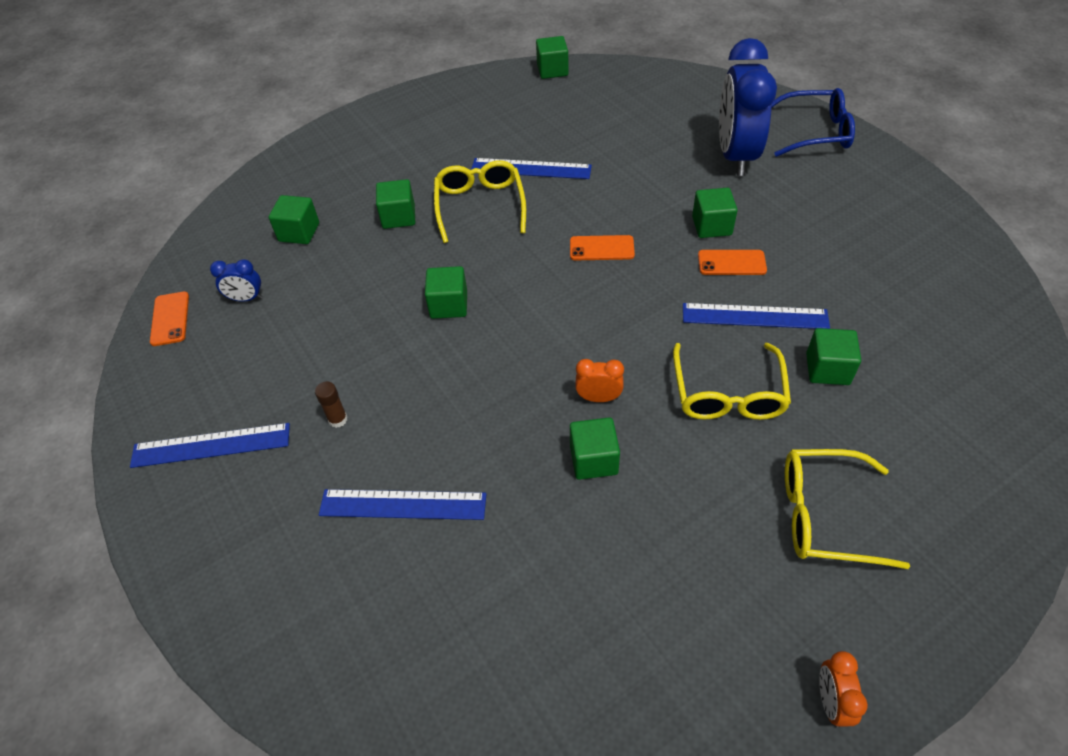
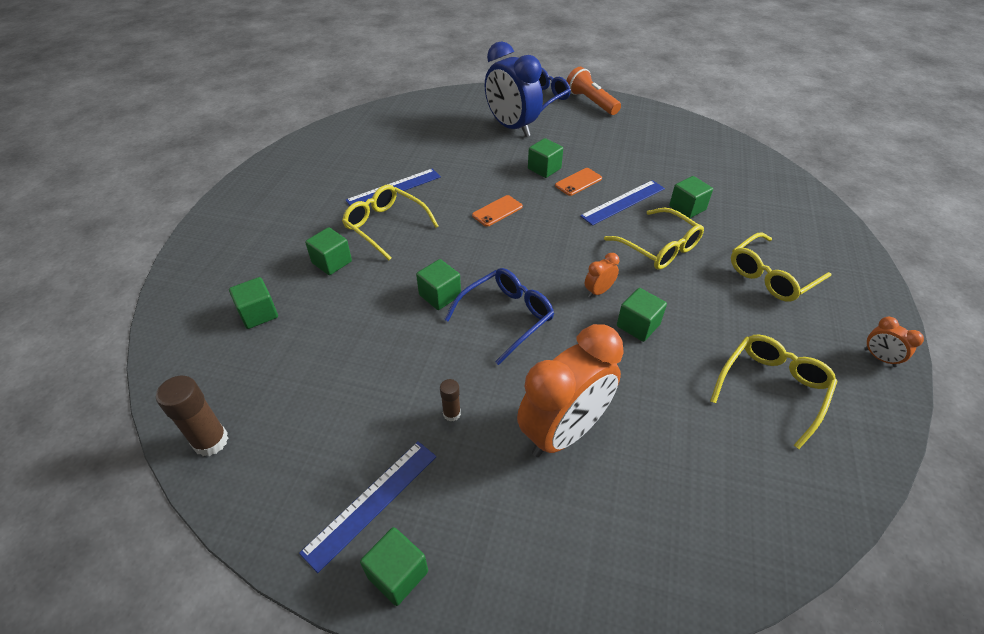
camera: 45 degrees left, 5 degrees down
orange phone [150,292,189,346] -> brown glue stick [156,376,228,456]
blue clock [210,259,263,302] -> none
blue ruler [319,489,486,520] -> orange clock [517,324,624,457]
green cube [536,36,569,79] -> green cube moved to [360,527,428,606]
none -> blue glasses [444,268,554,365]
none -> orange flashlight [567,67,621,115]
none -> yellow glasses [710,334,838,449]

